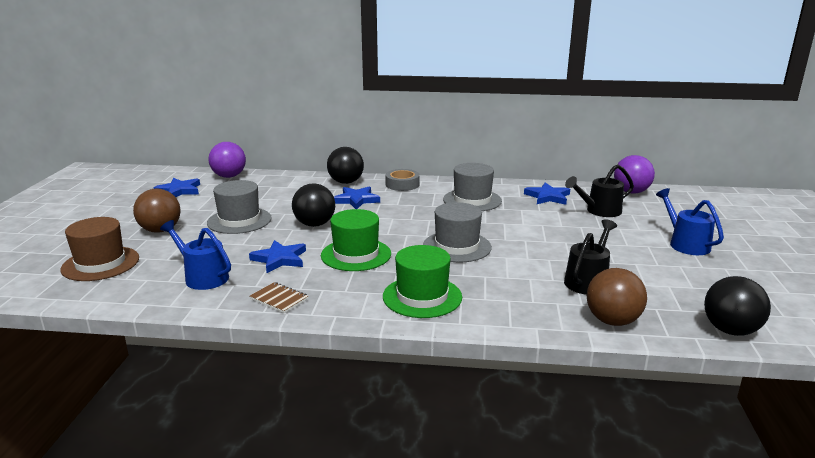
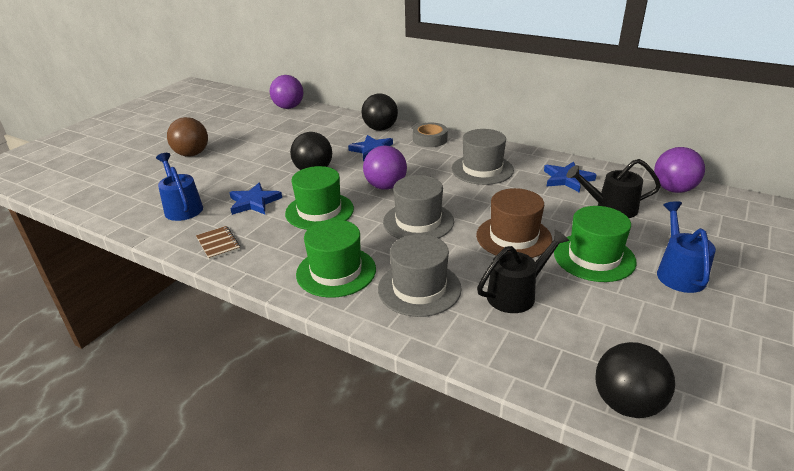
camera: 25 degrees right, 10 degrees up
brown hat [60,217,139,281] -> brown hat moved to [476,188,552,258]
blue star [154,178,200,197] -> none
grey hat [207,180,272,234] -> grey hat moved to [378,234,462,317]
brown ball [587,268,647,326] -> none
none -> purple ball [363,145,407,190]
none -> green hat [554,206,637,282]

